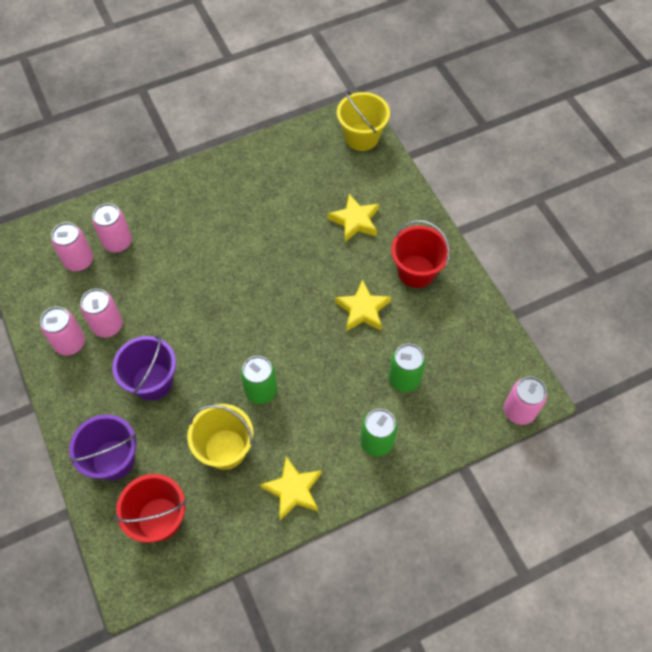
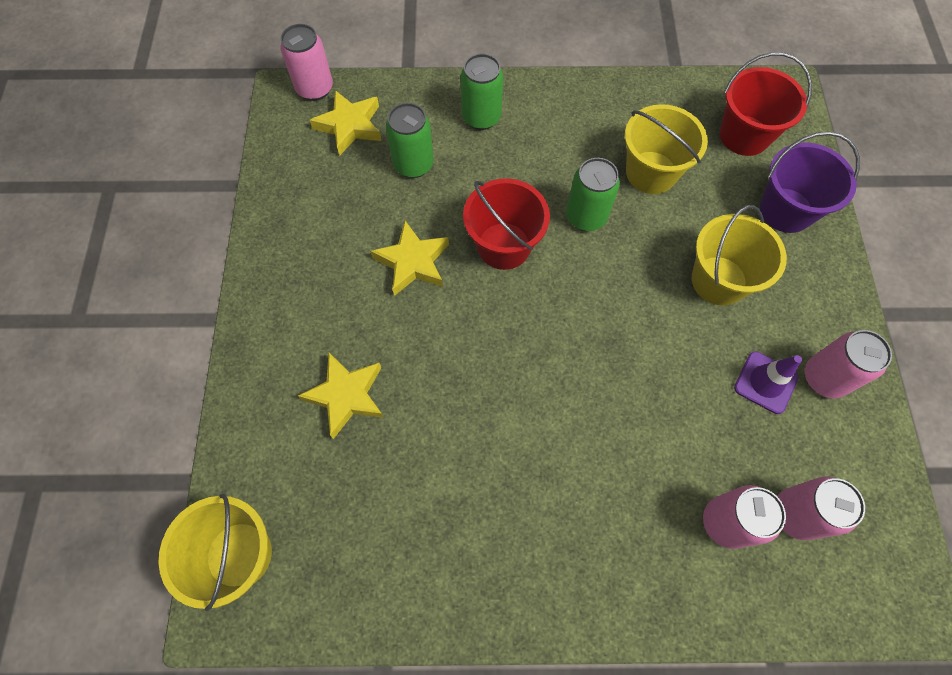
camera: 155 degrees left, 5 degrees up
pink can [80,289,123,338] -> purple traffic cone [734,351,802,414]
purple bucket [112,335,176,401] -> yellow bucket [692,205,787,305]
yellow star [260,457,321,520] -> yellow star moved to [310,90,381,155]
red bucket [391,220,450,288] -> red bucket moved to [463,179,550,270]

